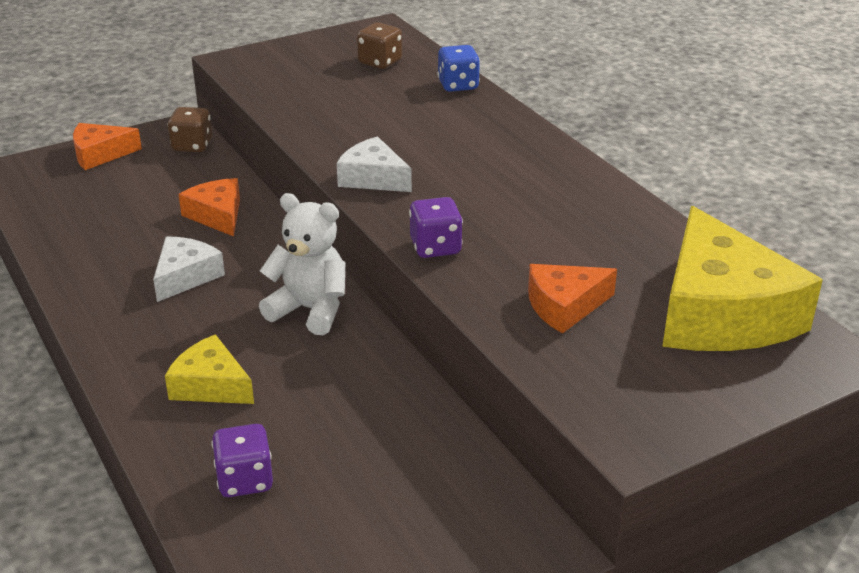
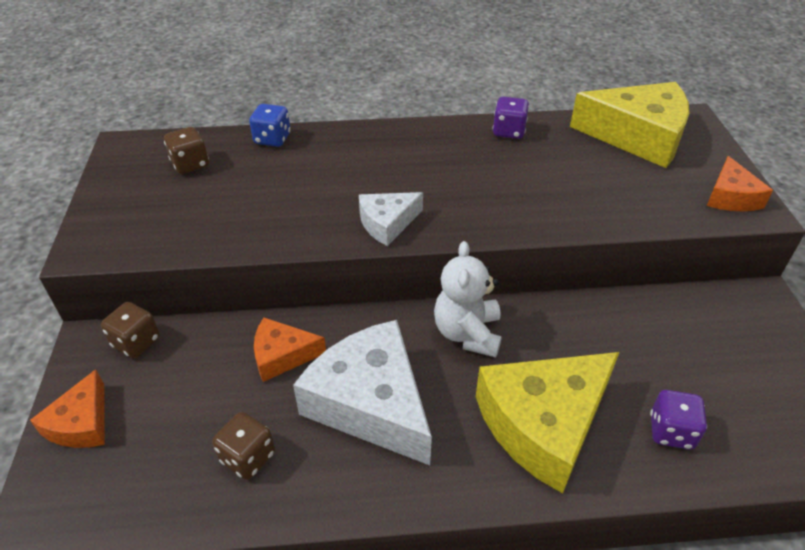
camera: 65 degrees left, 10 degrees up
white cheese [153,236,225,302] -> white cheese [293,320,432,465], size x1.91
yellow cheese [165,334,254,404] -> yellow cheese [476,352,619,493], size x1.91
white teddy bear [259,193,345,335] -> white teddy bear turned 45 degrees counterclockwise [434,241,502,357]
purple dice [409,197,463,258] -> purple dice moved to [493,96,529,139]
orange cheese [528,264,617,334] -> orange cheese moved to [707,156,773,211]
none -> brown dice [212,412,275,480]

